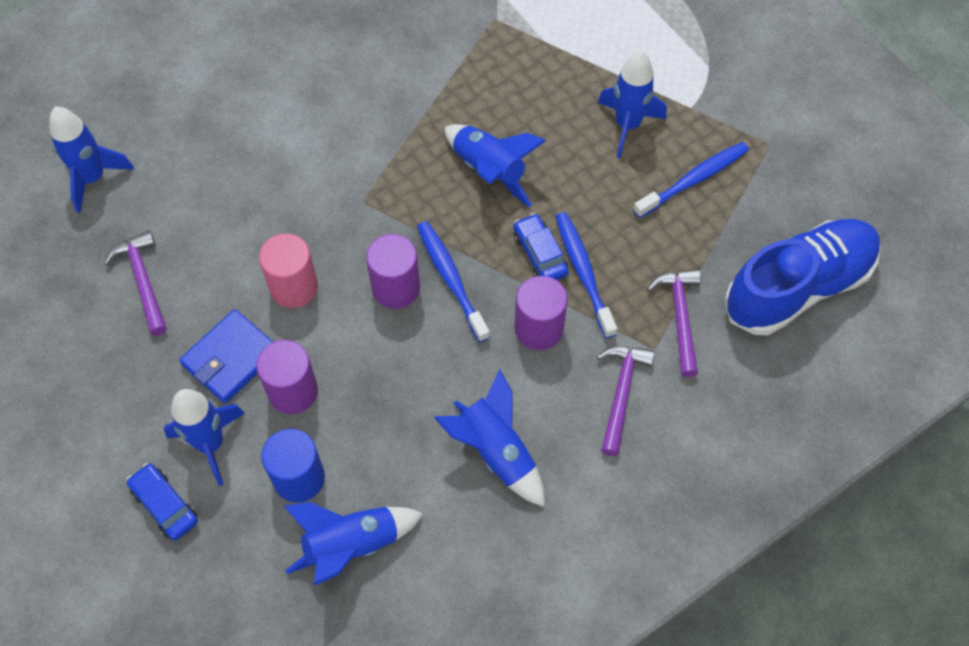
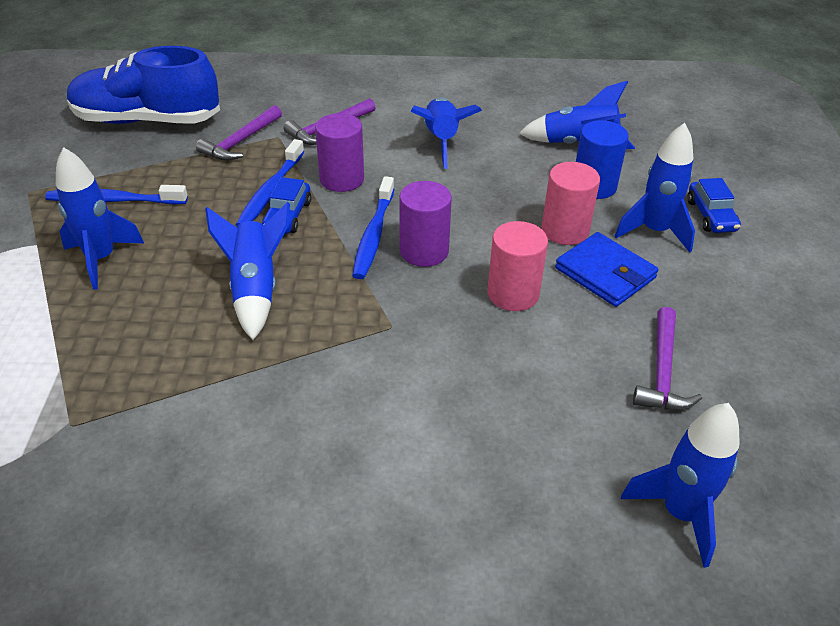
camera: 145 degrees left, 20 degrees down
blue wallet [179,309,273,403] -> blue wallet turned 60 degrees clockwise [555,232,659,307]
purple cylinder [256,340,318,414] -> pink cylinder [542,162,600,245]

